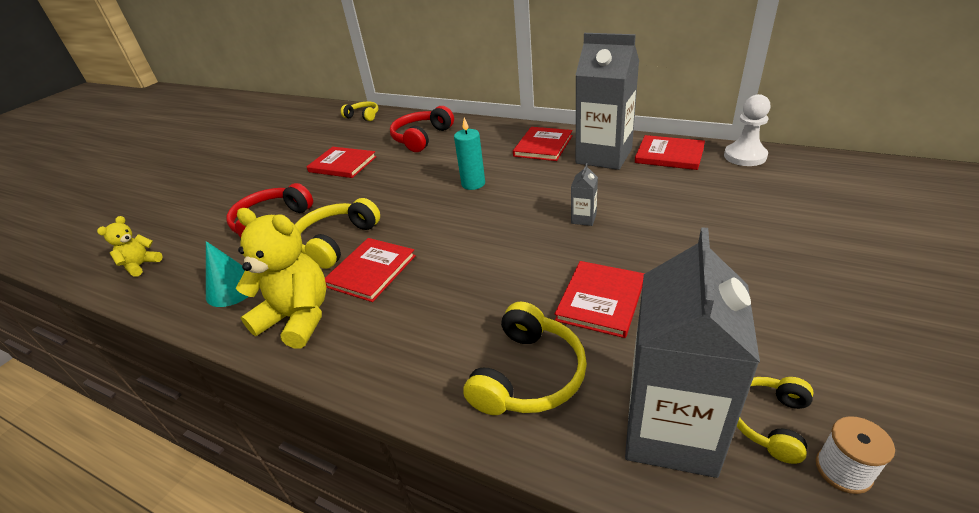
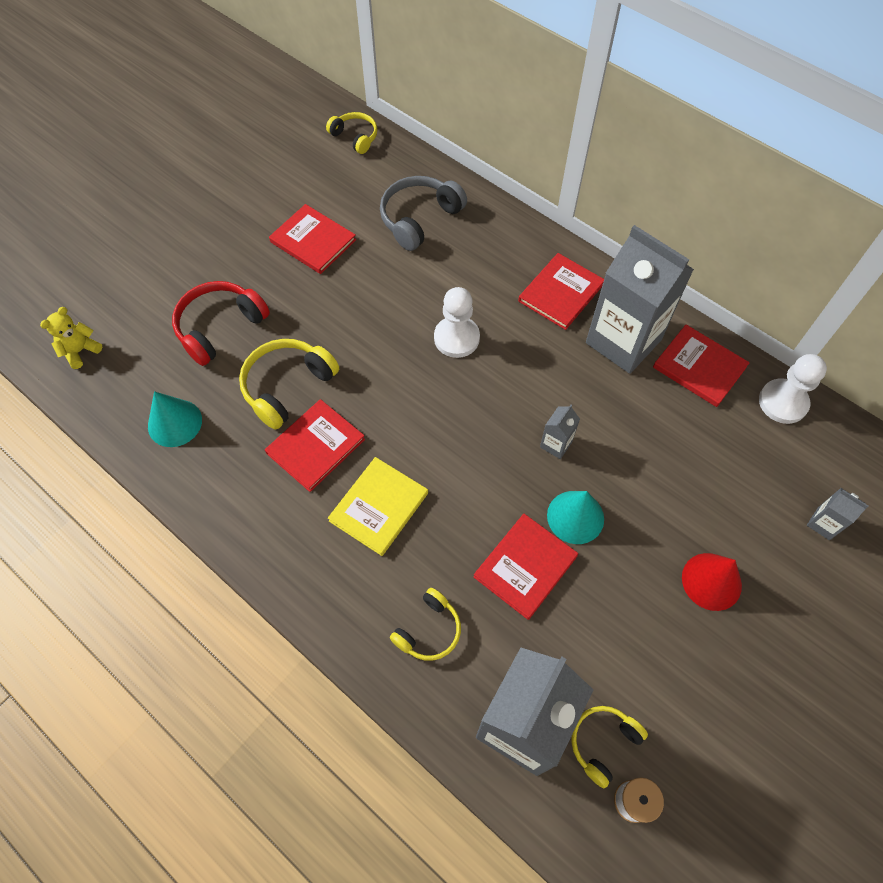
camera: 10 degrees right, 25 degrees up
yellow teddy bear [236,208,327,349] -> none
red headphones [390,106,454,152] -> grey headphones [380,176,467,251]
turquoise candle [454,118,485,190] -> white pawn [434,287,480,358]
yellow headphones [463,302,587,415] -> yellow headphones [390,588,461,661], size x0.62
none -> yellow book [328,457,428,556]
none -> turquoise cone [547,491,604,544]
none -> red cone [682,553,742,611]
none -> grey carton [807,488,868,540]

